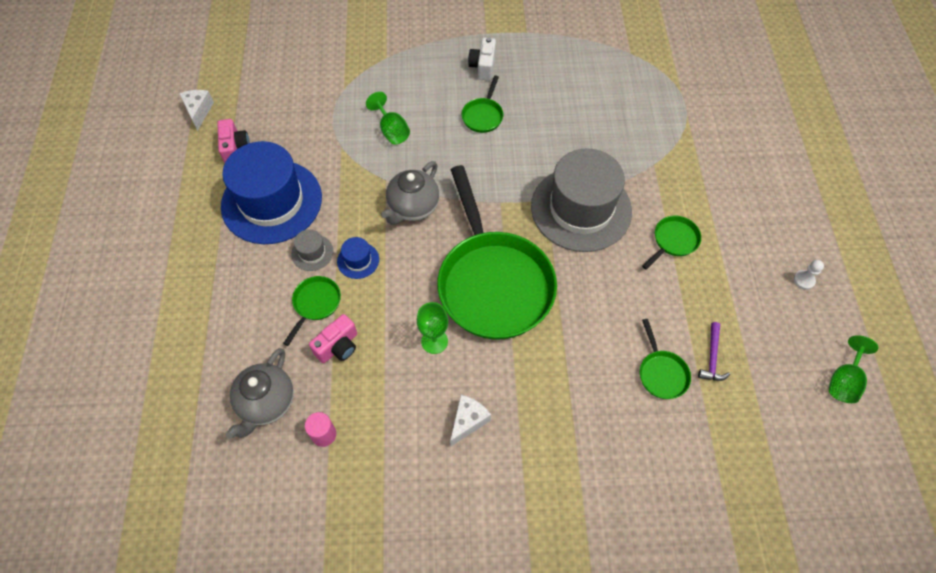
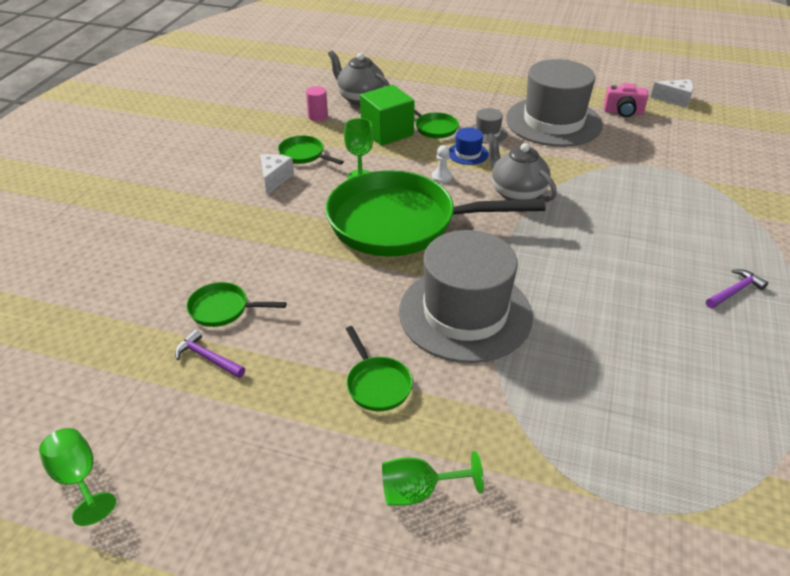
camera: 110 degrees right, 20 degrees down
blue hat [221,141,322,244] -> grey hat [506,59,603,147]
pink camera [309,314,357,363] -> green cube [360,85,415,146]
green goblet [366,92,410,145] -> green goblet moved to [382,451,484,506]
white cheese [450,395,491,447] -> white cheese turned 135 degrees counterclockwise [260,154,294,195]
green pan [462,75,503,133] -> green pan moved to [278,136,344,165]
white camera [468,37,496,81] -> purple hammer [706,269,768,309]
white pawn [794,260,824,290] -> white pawn moved to [432,145,452,183]

